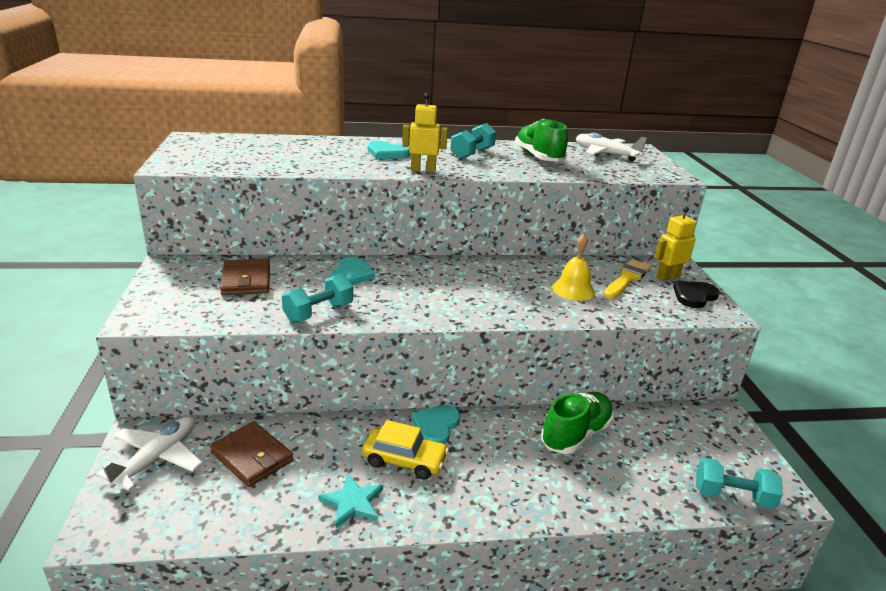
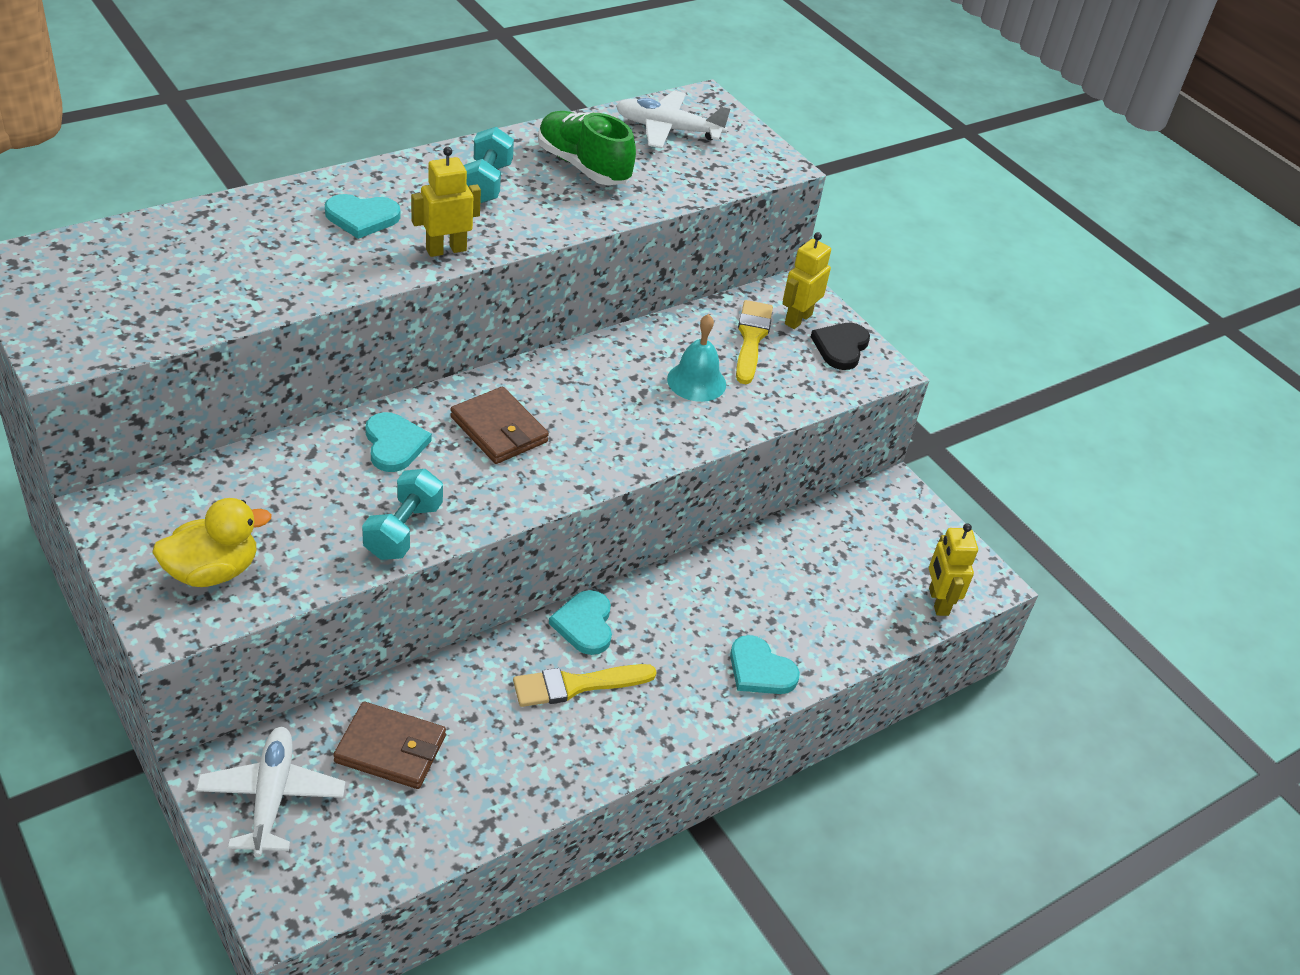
camera: 30 degrees left, 15 degrees up
brown wallet [220,259,270,295] -> brown wallet moved to [450,387,549,464]
turquoise star [318,474,383,528] -> none
yellow car [362,420,449,480] -> yellow brush [513,664,657,707]
green shoe [541,392,614,454] -> none
yellow bell [552,234,595,301] -> turquoise bell [667,314,726,402]
turquoise dumbbell [696,457,783,509] -> yellow robot [929,523,978,616]
none -> yellow duck [152,498,272,587]
none -> turquoise heart [730,635,800,694]

